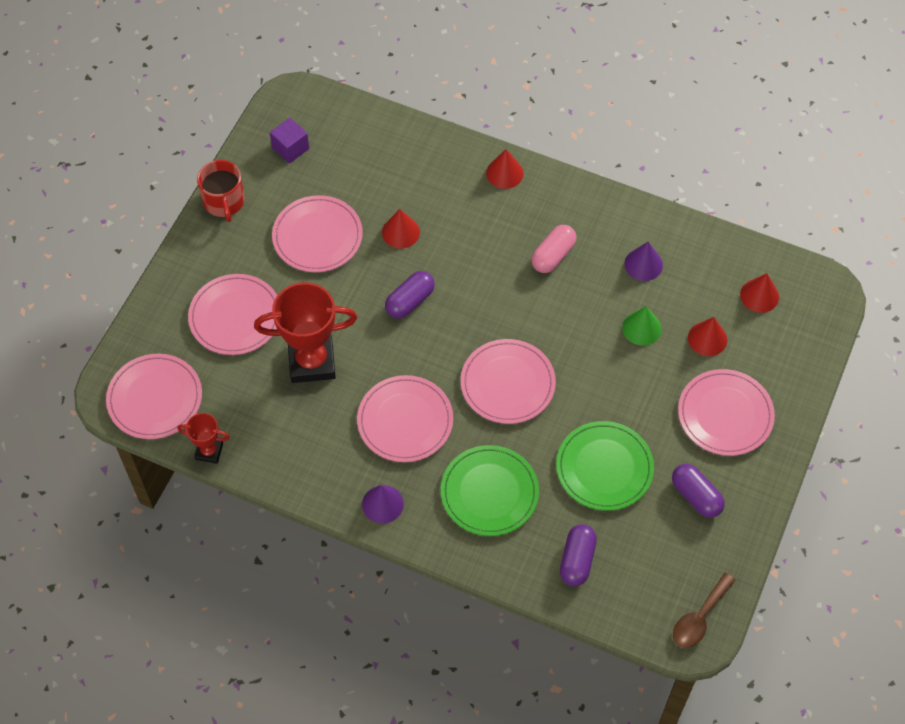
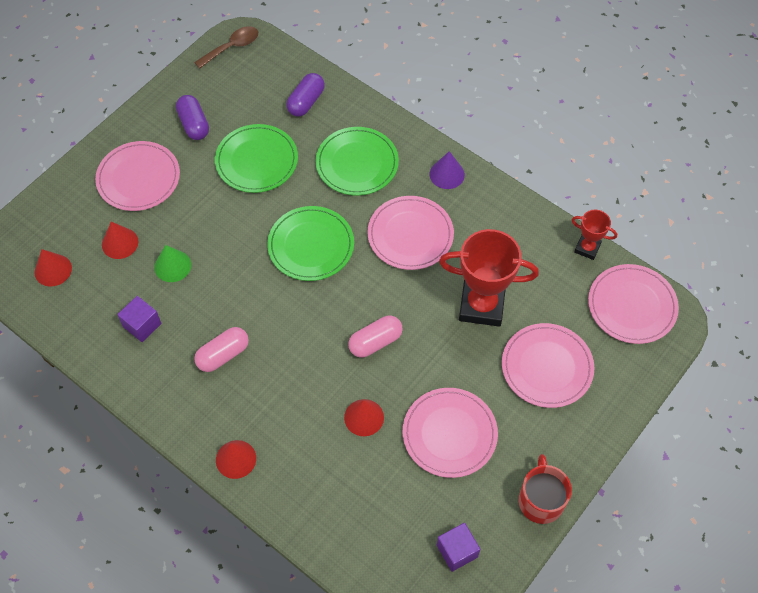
camera: 165 degrees left, 0 degrees up
purple capsule [385,271,435,319] -> pink capsule [348,316,403,358]
pink plate [461,339,556,424] -> green plate [267,206,354,281]
purple cone [624,242,663,281] -> purple cube [117,296,162,342]

